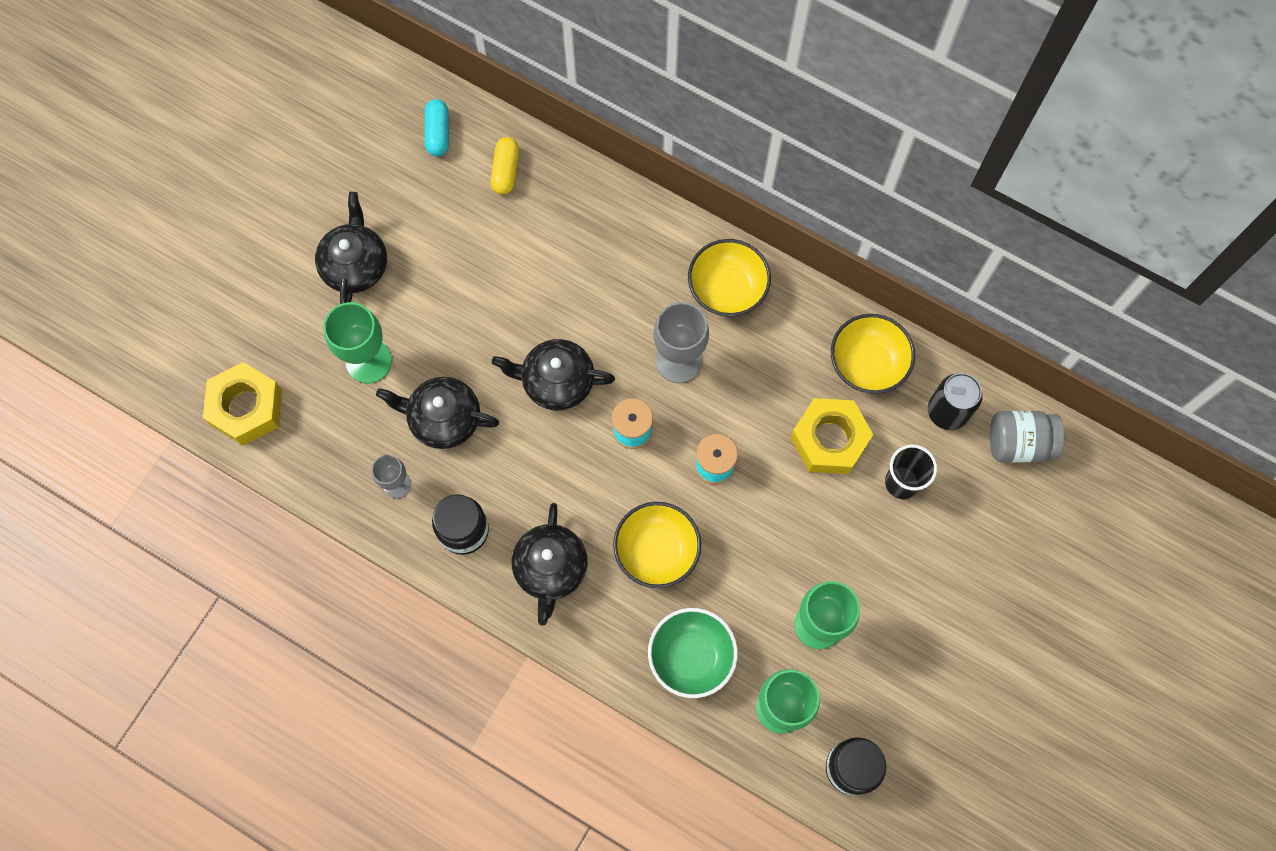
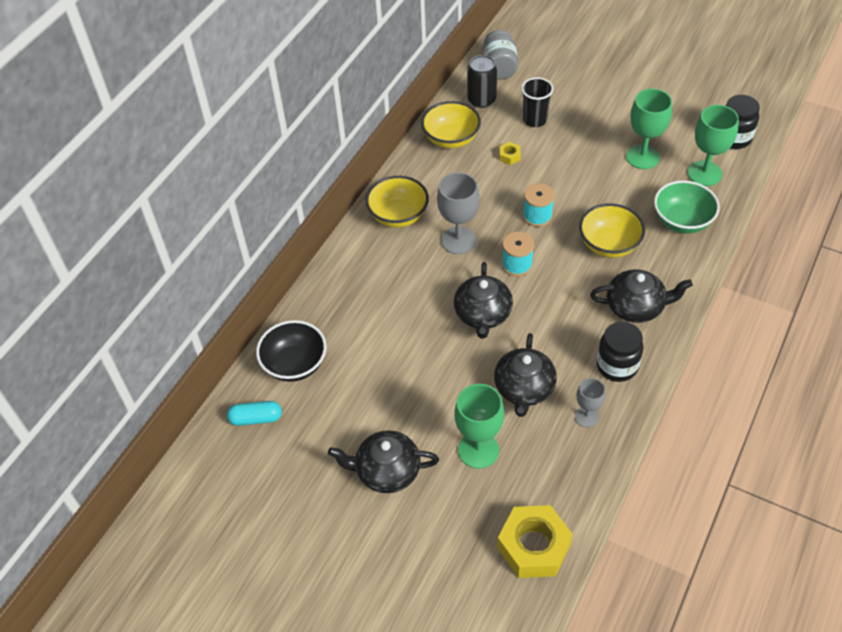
camera: 90 degrees left, 20 degrees down
yellow capsule [491,137,519,194] -> black bowl [256,320,326,382]
yellow nut [791,398,873,474] -> yellow nut [499,142,521,165], size x0.43

